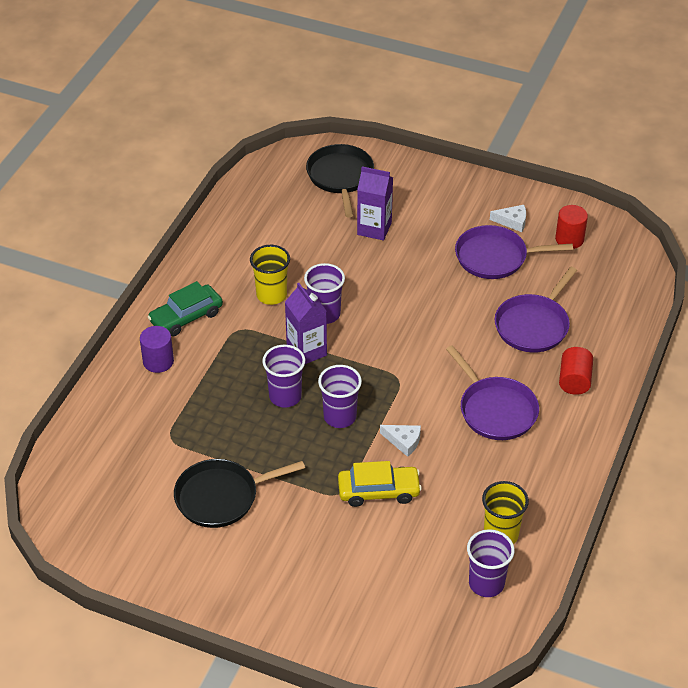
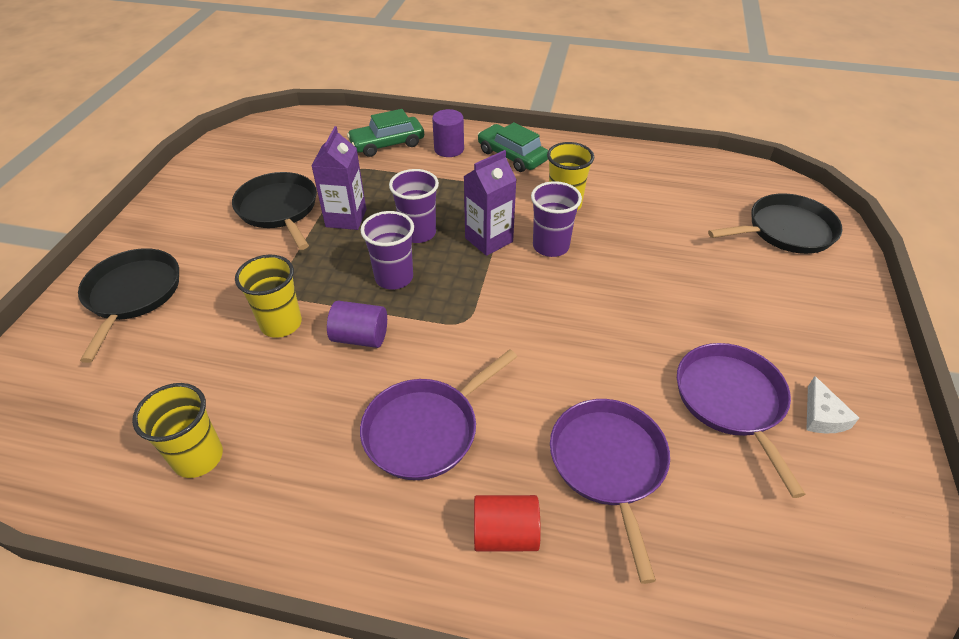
camera: 80 degrees right, 0 degrees up
yellow car [338,461,422,507] -> yellow cup [235,255,302,338]
purple carton [357,166,393,241] -> purple carton moved to [311,126,366,230]
white cheese [380,425,421,457] -> purple cylinder [327,301,387,348]
purple cup [467,529,515,597] -> none
purple pan [495,267,577,352] -> purple pan turned 60 degrees clockwise [550,399,670,584]
red cylinder [555,205,588,249] -> none
none -> black pan [78,248,179,363]
none -> green car [347,109,424,157]

